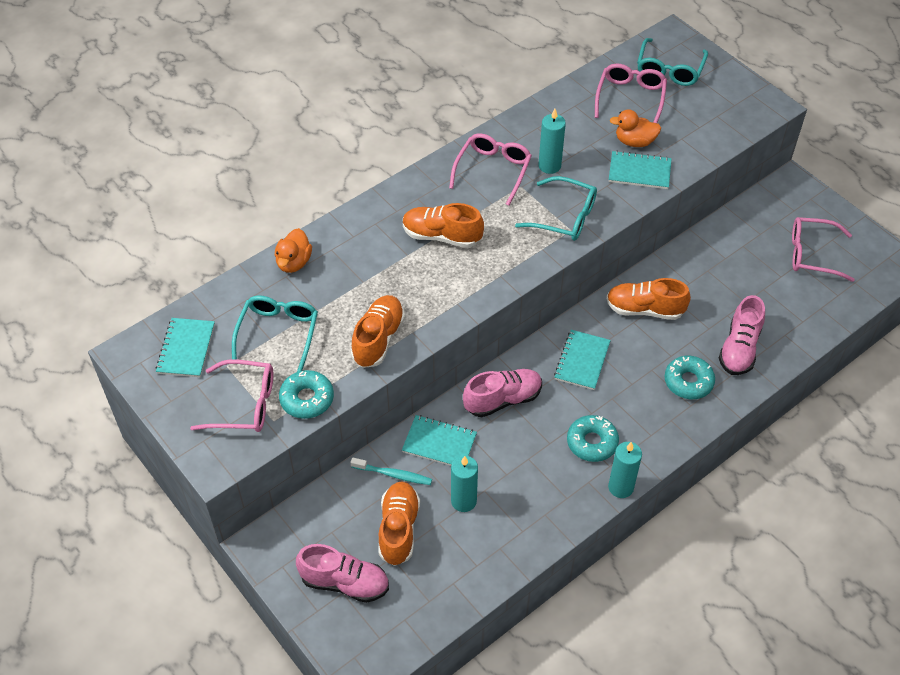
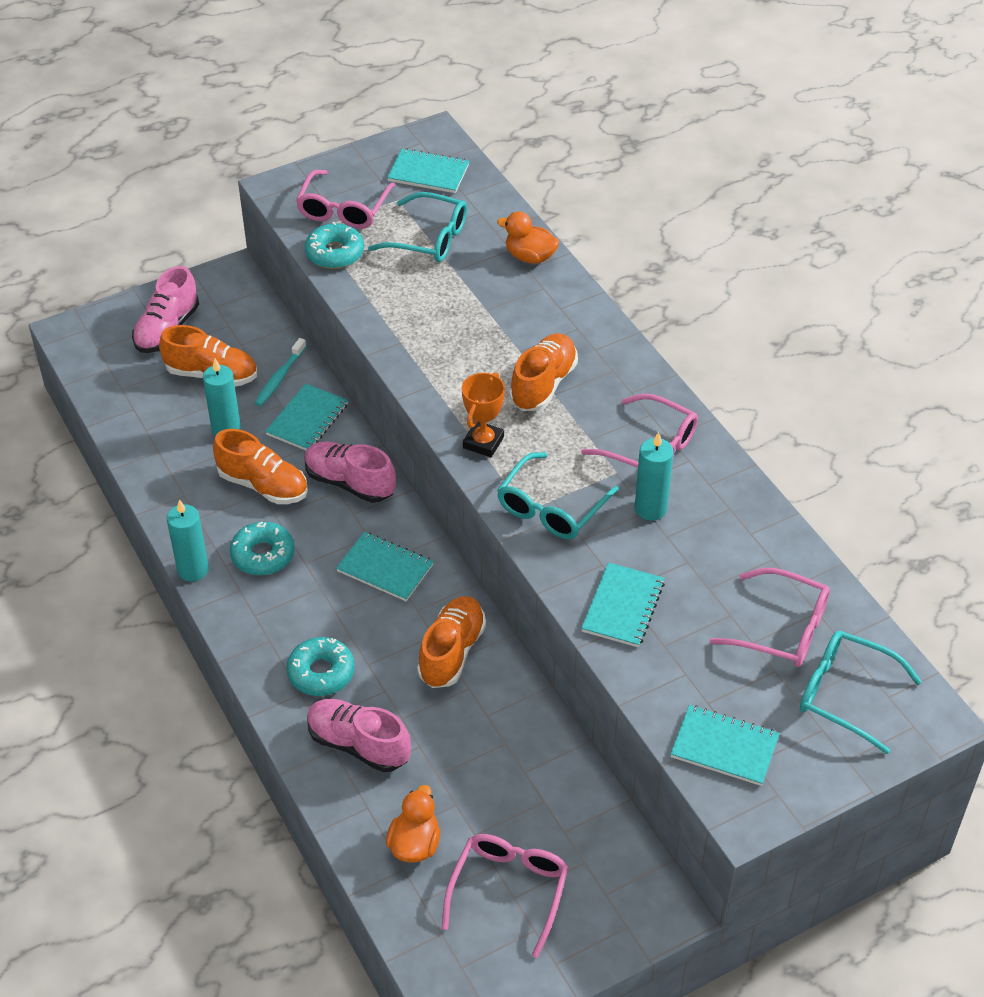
camera: 100 degrees right, 5 degrees down
orange shoe [351,295,405,368] -> orange shoe moved to [213,429,308,504]
pink shoe [463,369,542,417] -> pink shoe turned 135 degrees clockwise [304,441,396,503]
orange duck [610,109,661,147] -> orange duck moved to [386,785,440,863]
none -> orange trophy [462,372,505,457]
none -> turquoise notebook [670,705,780,786]

